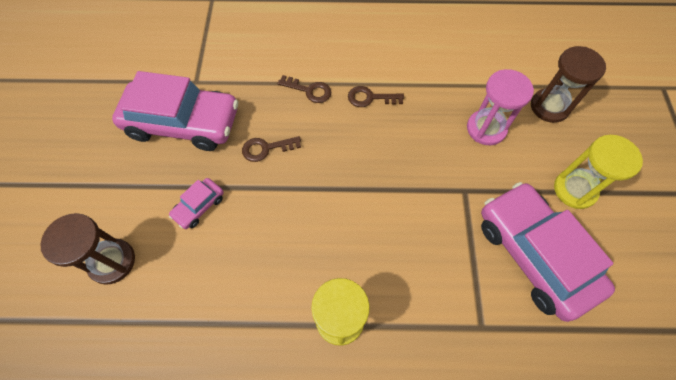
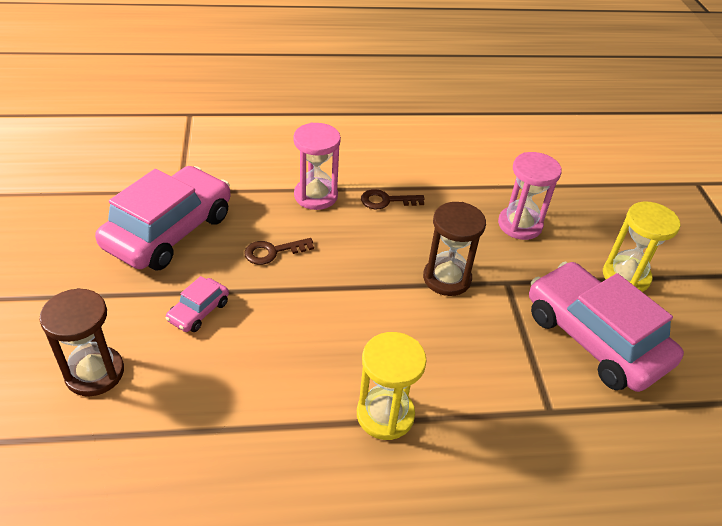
camera: 10 degrees left, 20 degrees down
pink car [112,71,238,151] -> pink car turned 60 degrees counterclockwise [95,166,231,271]
brown key [278,75,331,103] -> pink hourglass [293,123,341,210]
brown hourglass [531,46,606,123] -> brown hourglass moved to [423,202,486,296]

